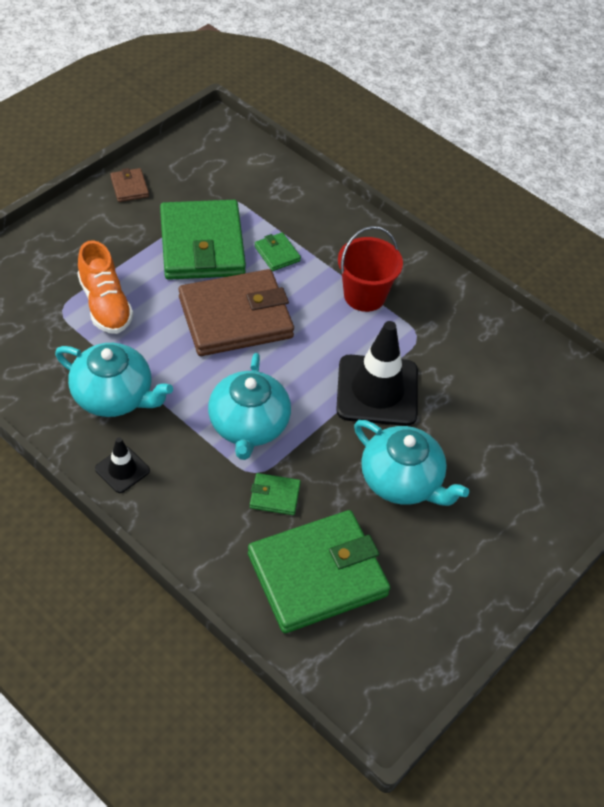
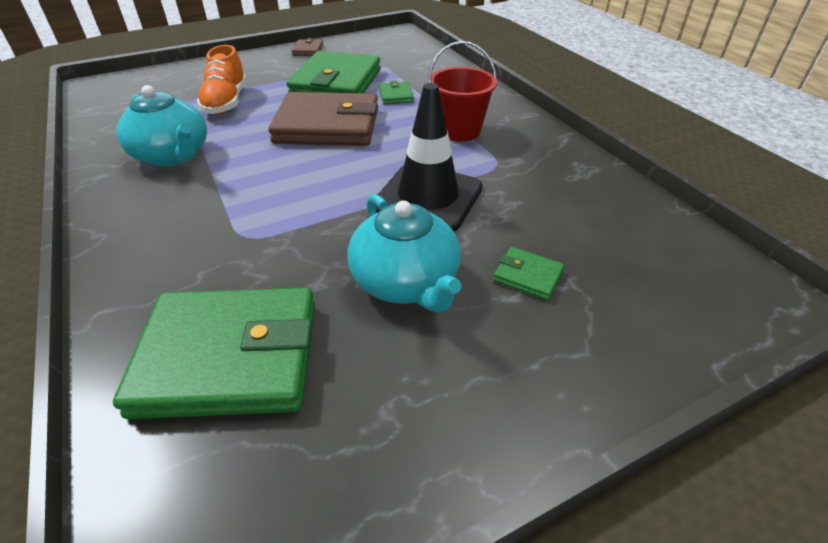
camera: 25 degrees right, 10 degrees down
black traffic cone [95,437,150,493] -> none
turquoise teapot [208,353,291,460] -> none
green wallet [250,473,301,515] -> green wallet moved to [493,247,564,300]

